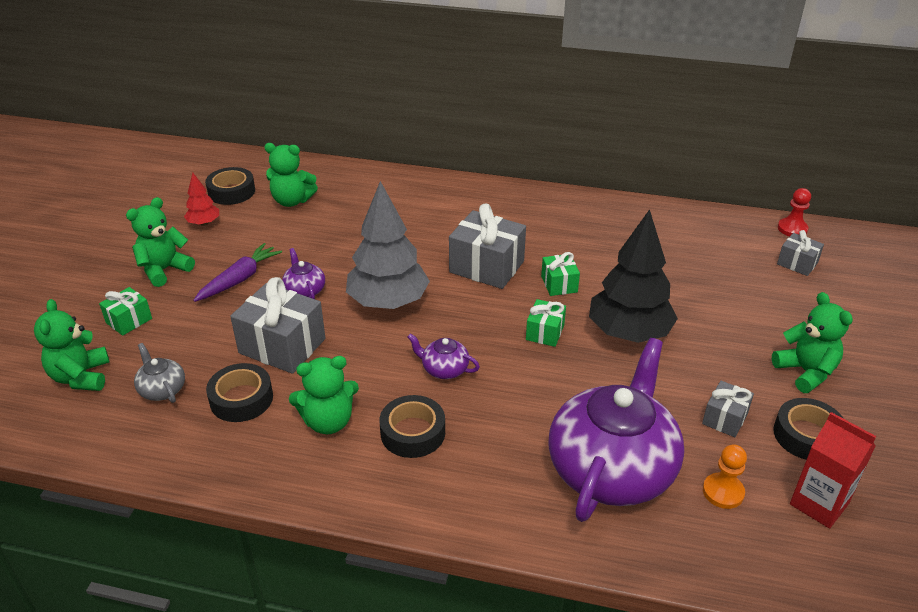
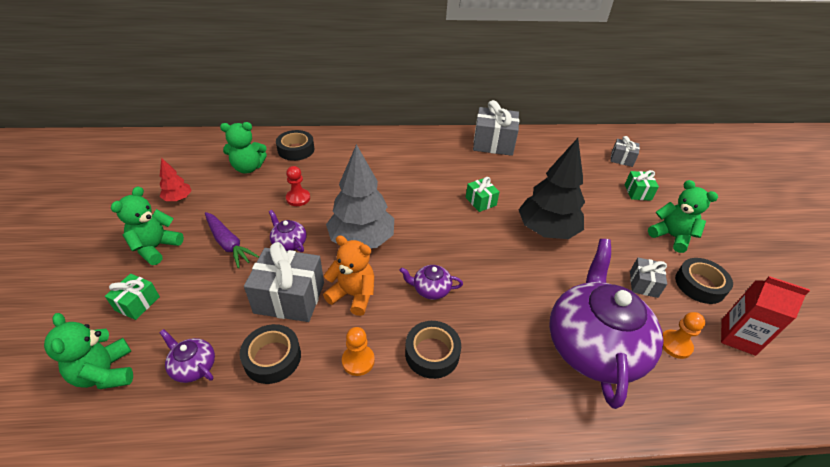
camera: 20 degrees left, 5 degrees up
grey teapot [134,343,185,403] -> purple teapot [159,329,215,383]
purple carrot [193,243,282,302] -> purple carrot turned 120 degrees clockwise [205,212,259,268]
black tape [205,167,255,205] -> black tape moved to [276,130,314,161]
green teddy bear [289,356,359,434] -> orange pawn [342,327,375,376]
grey gift [449,204,526,289] -> grey gift moved to [473,100,519,156]
green gift [526,299,566,347] -> green gift moved to [625,170,659,201]
red pawn [778,188,811,236] -> red pawn moved to [286,166,310,206]
none -> orange teddy bear [323,235,374,316]

